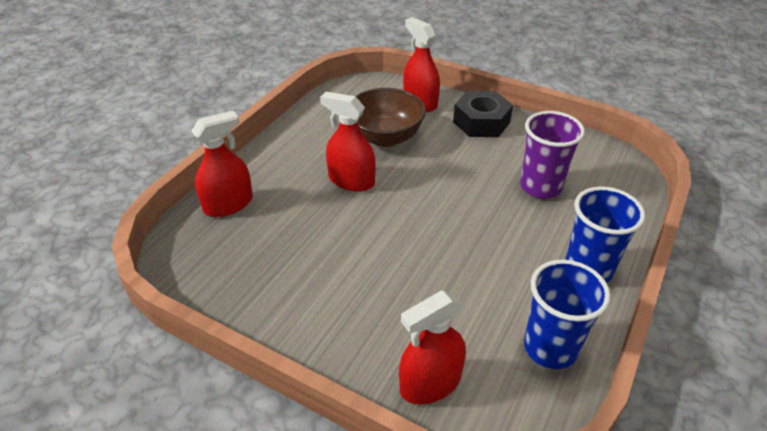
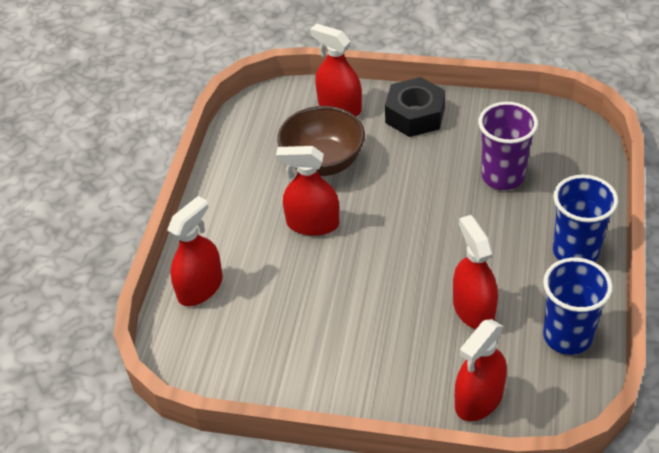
camera: 15 degrees left, 5 degrees up
none -> red spray bottle [453,215,498,329]

